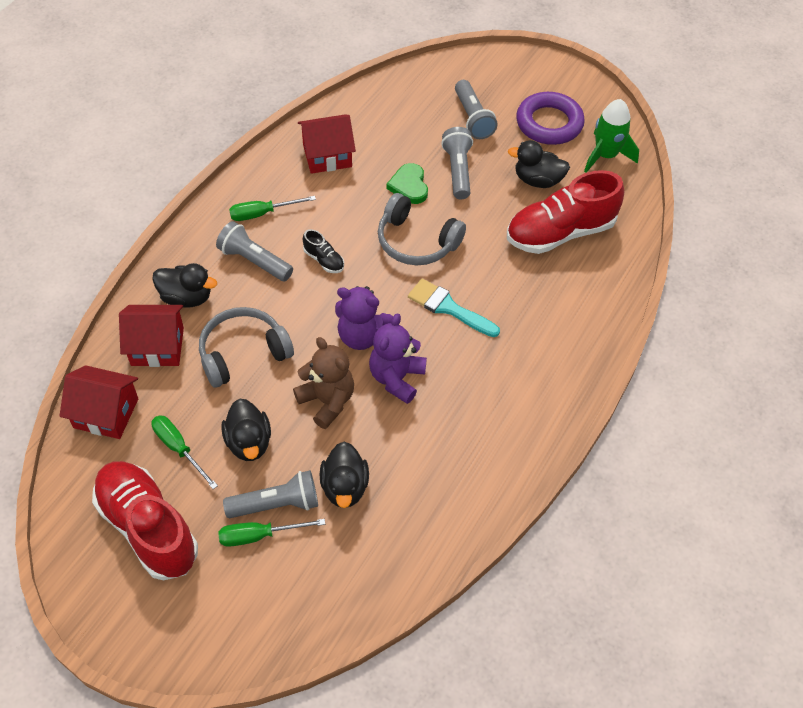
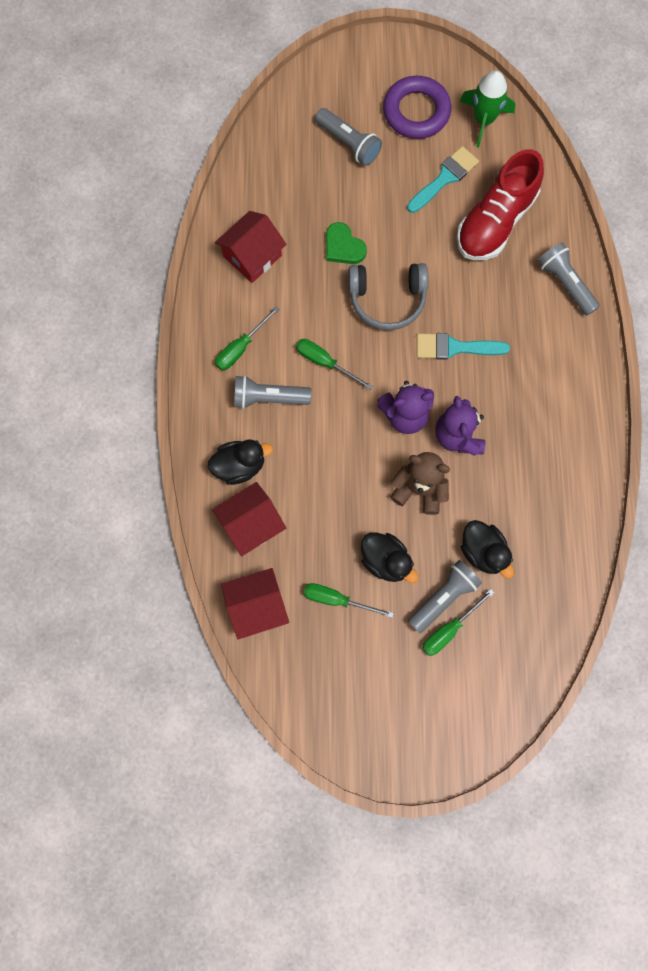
camera: 30 degrees left, 20 degrees up
red shoe [92,461,198,580] -> none
grey headphones [199,307,294,388] -> none
black shoe [303,229,344,273] -> green screwdriver [296,339,372,390]
grey flashlight [441,127,473,199] -> grey flashlight moved to [537,242,600,316]
black duck [508,140,570,188] -> turquoise brush [407,146,479,213]

